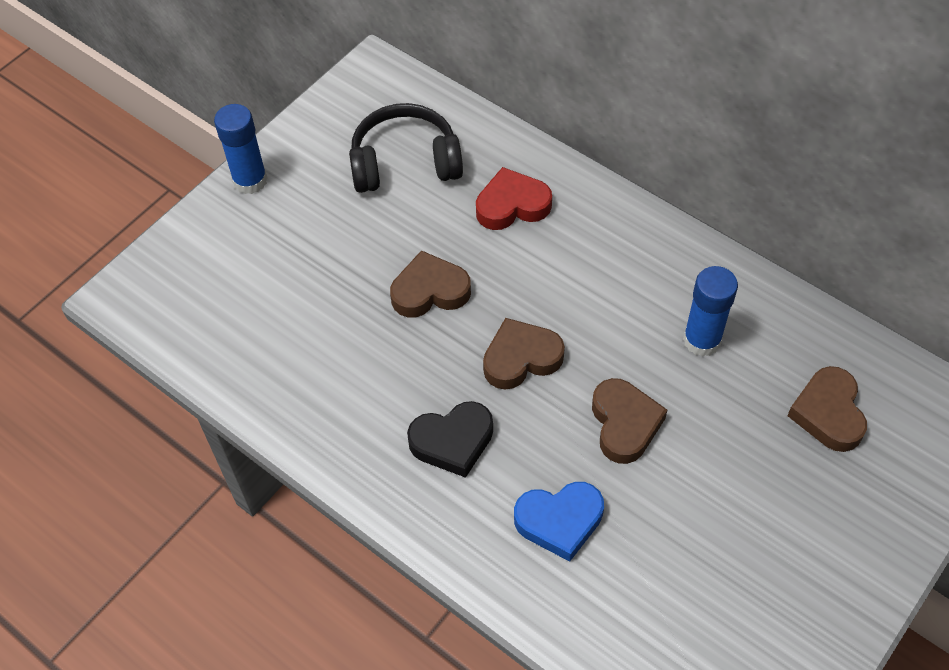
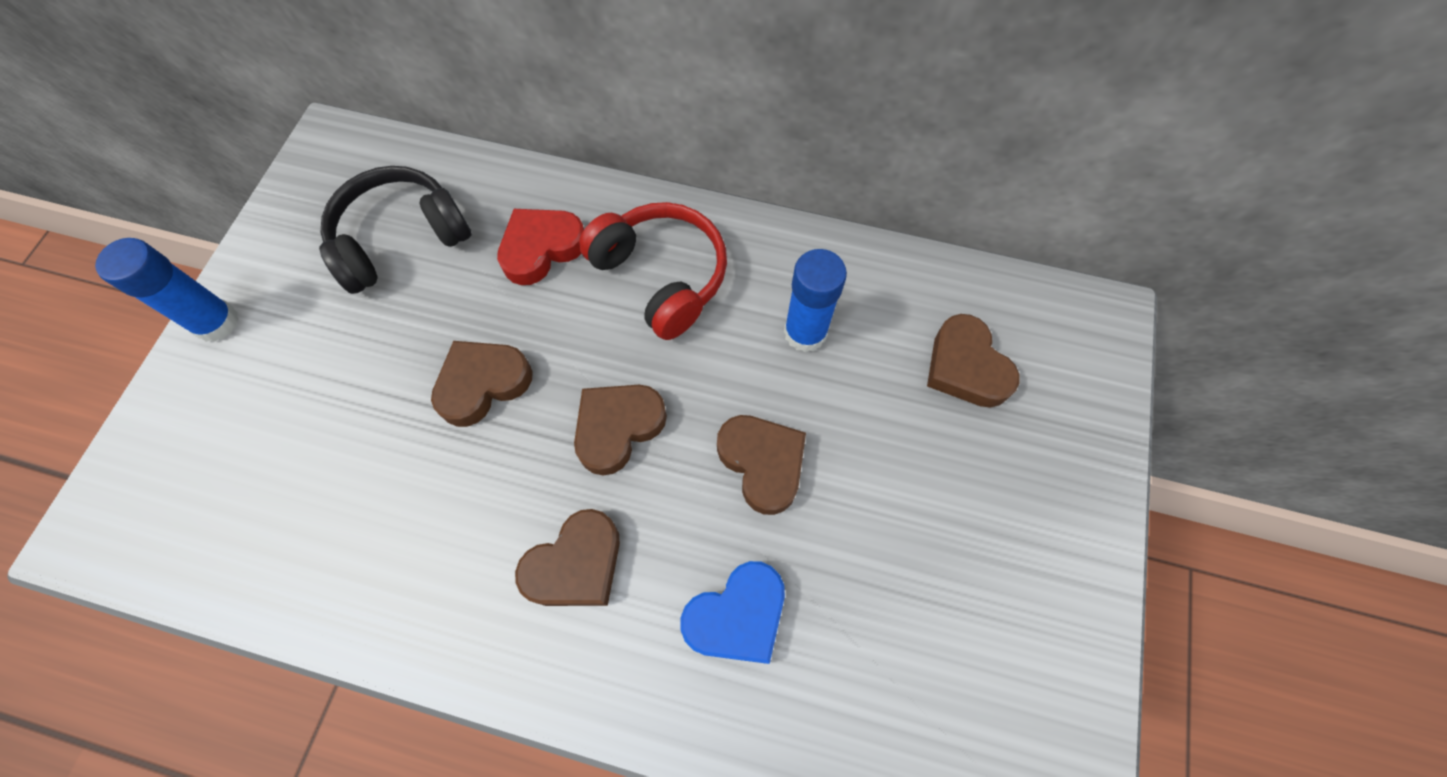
camera: 25 degrees left, 10 degrees up
black heart [407,401,493,478] -> brown heart [515,509,620,606]
none -> red headphones [579,202,727,340]

